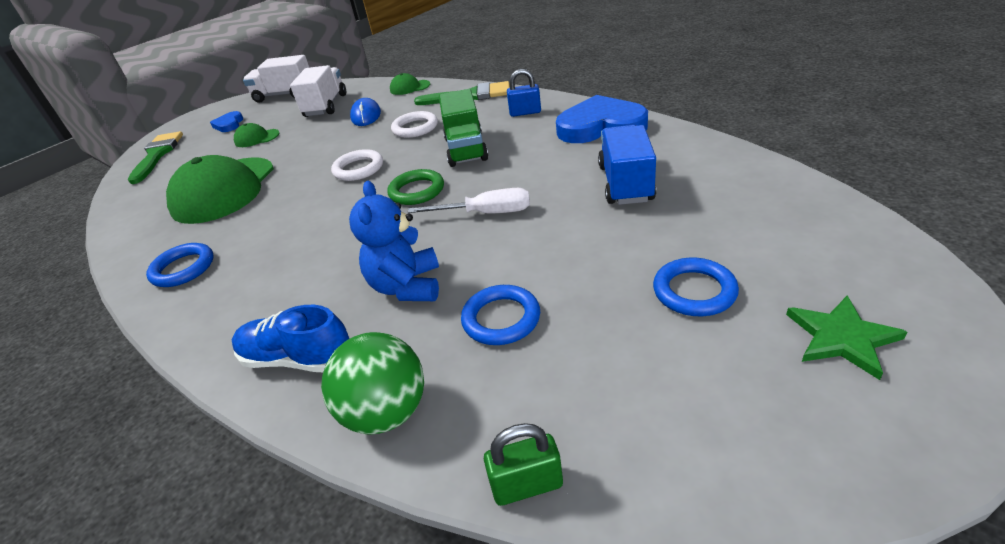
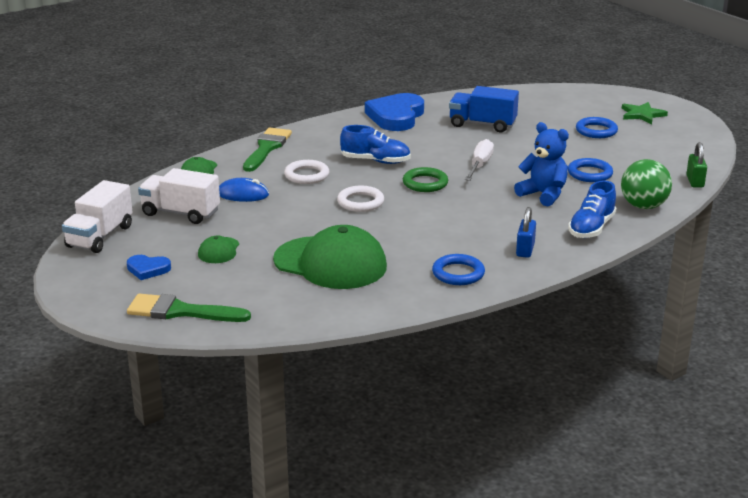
camera: 80 degrees left, 10 degrees down
blue teddy bear [349,181,439,301] -> blue teddy bear turned 150 degrees counterclockwise [514,122,569,206]
green truck [439,89,488,167] -> blue shoe [340,125,411,164]
blue padlock [507,69,541,117] -> blue padlock moved to [516,207,536,258]

